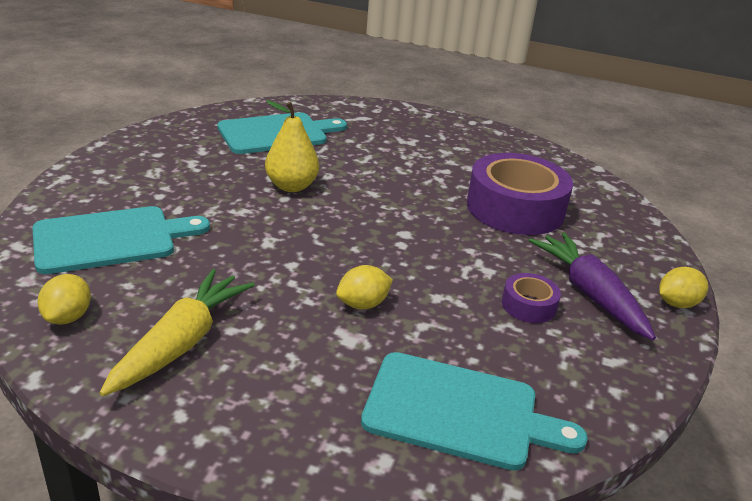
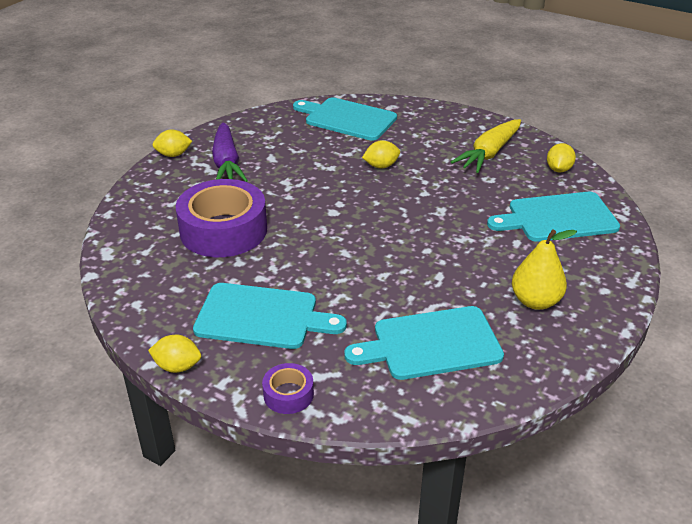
camera: 165 degrees left, 5 degrees up
yellow pear [265,100,319,192] -> yellow pear moved to [512,229,577,310]
purple tape [502,273,561,323] -> purple tape moved to [262,363,314,414]
none -> yellow lemon [148,335,201,373]
none -> turquoise cutting board [193,283,347,349]

